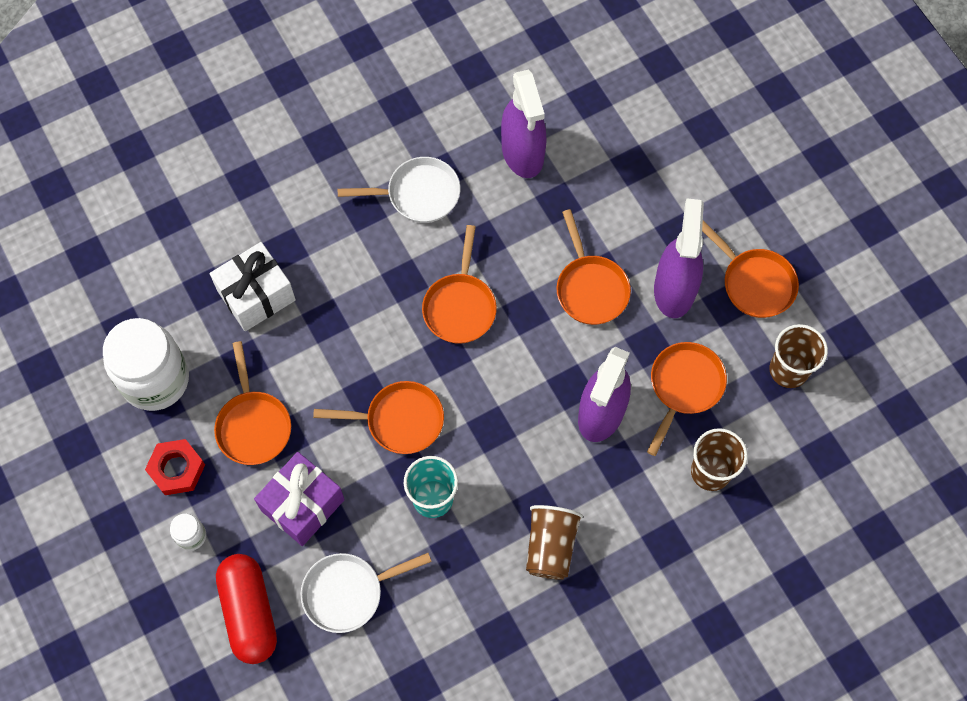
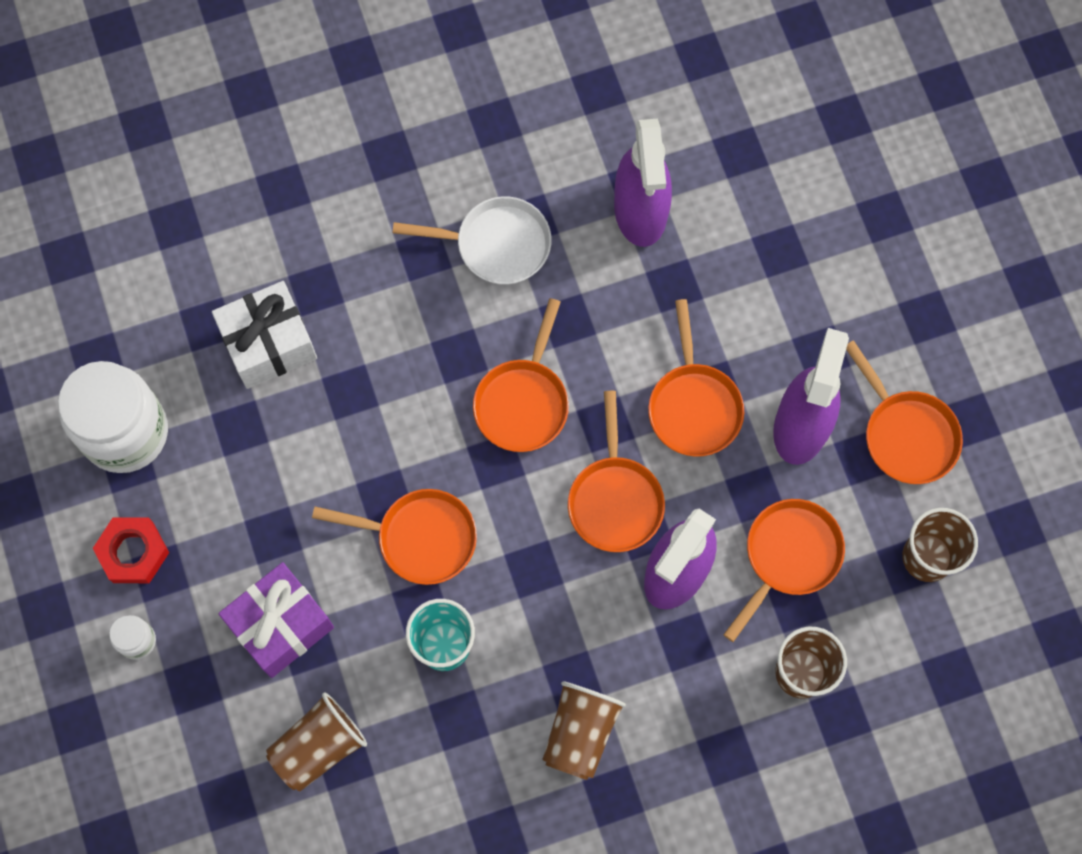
camera: 10 degrees right, 5 degrees up
orange pan [214,341,291,465] -> orange pan moved to [568,391,665,552]
red capsule [216,554,277,664] -> none
white pan [301,553,432,633] -> brown cup [266,693,367,791]

